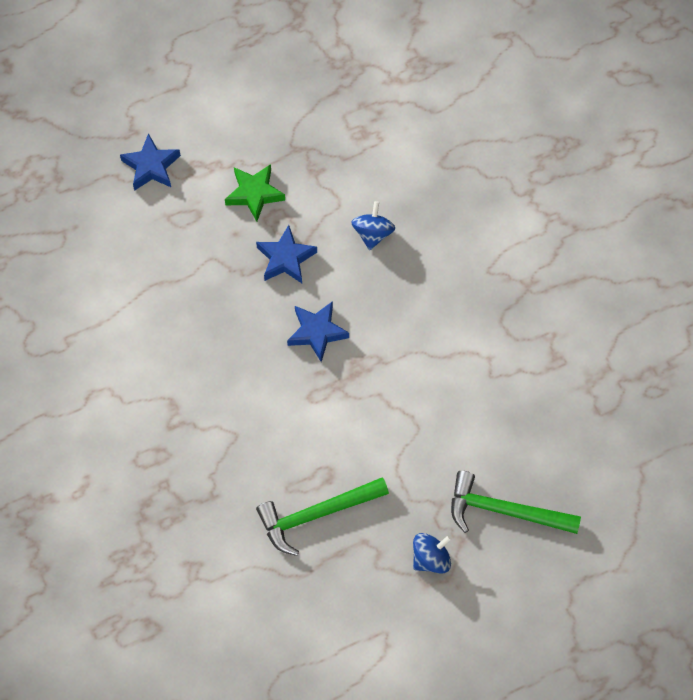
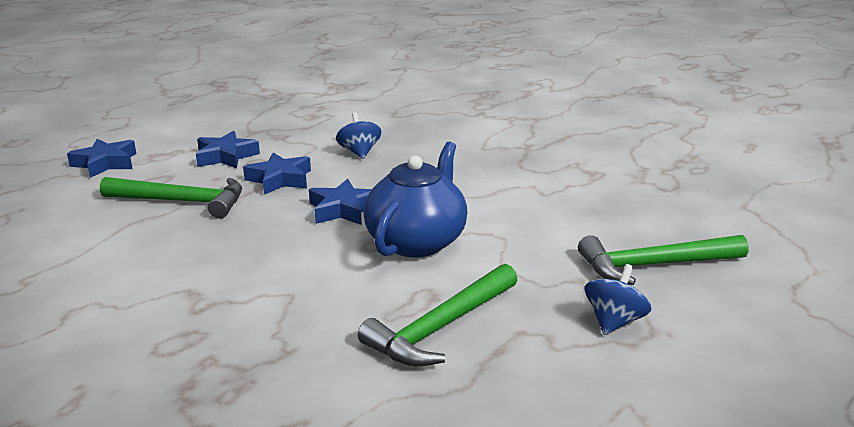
camera: 25 degrees left, 40 degrees down
green star [225,164,285,221] -> blue star [196,131,260,169]
none -> green hammer [100,177,242,218]
none -> blue teapot [363,142,467,258]

